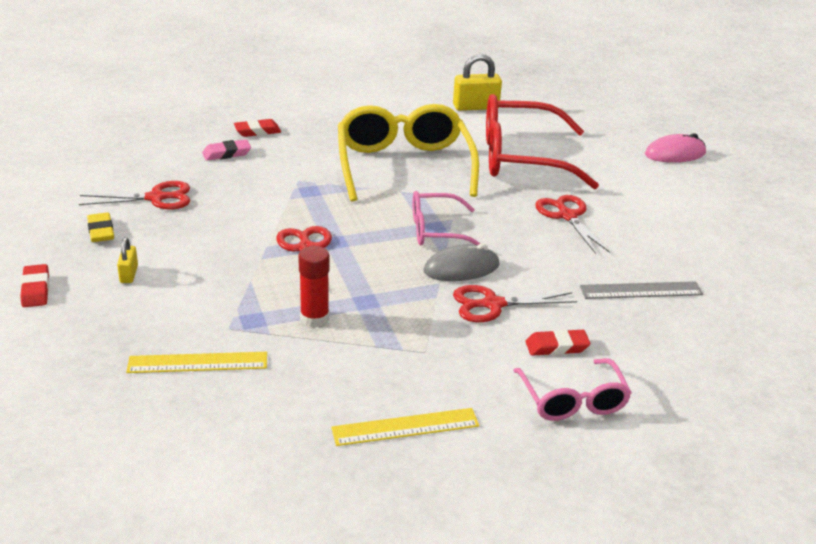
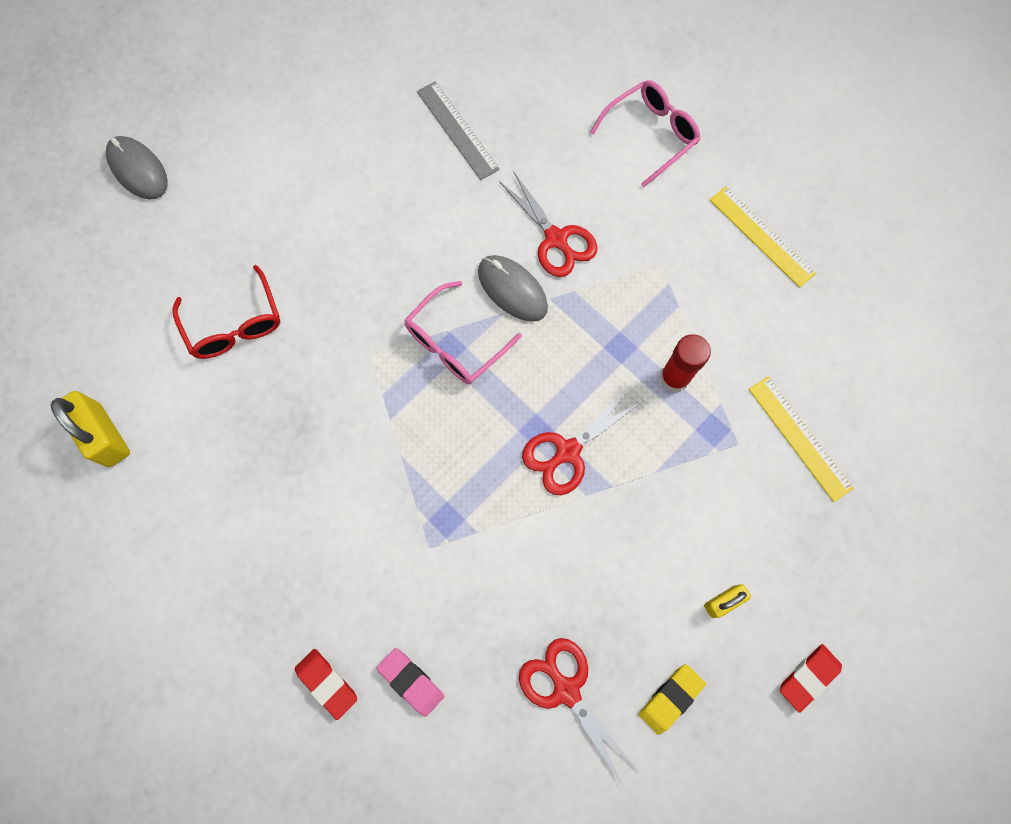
camera: 115 degrees left, 40 degrees up
yellow glasses [338,104,479,201] -> none
pink glasses [413,191,481,245] -> pink glasses turned 75 degrees clockwise [404,281,522,384]
red glasses [486,94,599,189] -> red glasses [173,265,280,359], size x0.56
red eraser [526,329,590,356] -> none
red scissors [535,195,610,254] -> none
pink mouse [645,133,706,162] -> grey mouse [106,136,168,199]

